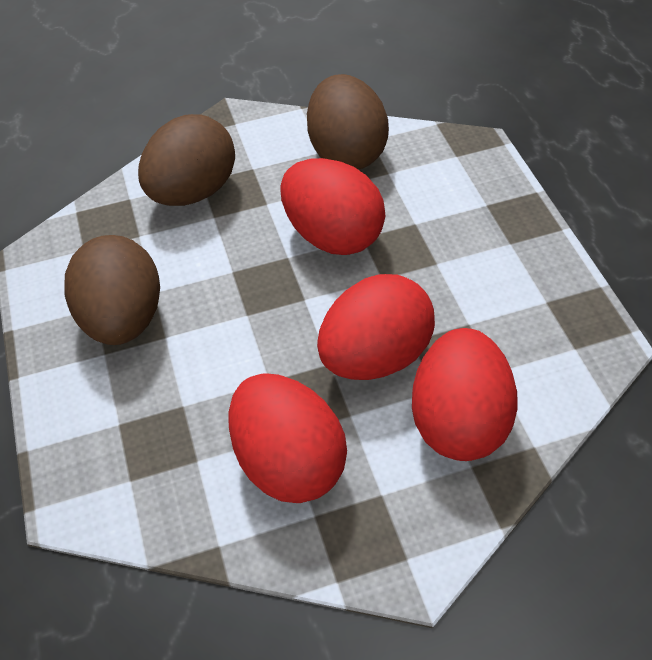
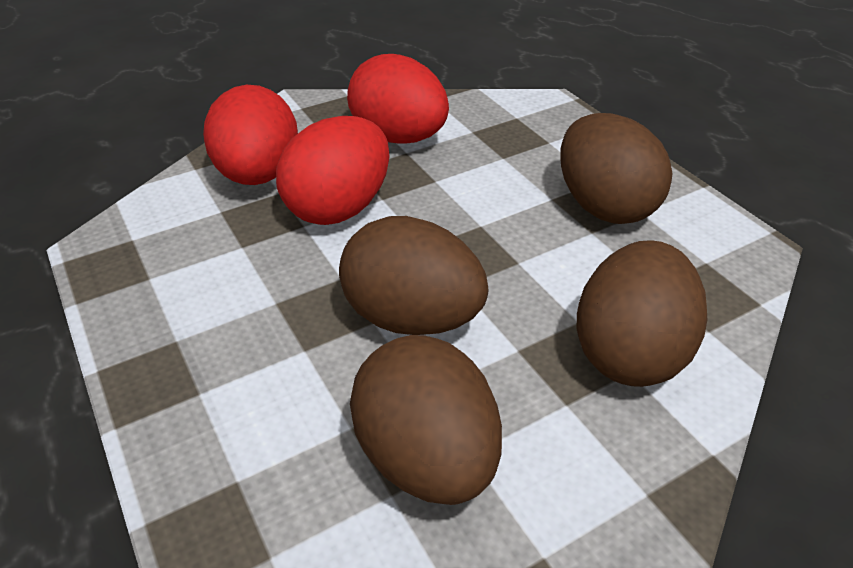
camera: 165 degrees right, 10 degrees down
red egg [280,158,385,255] -> brown egg [339,216,488,335]

